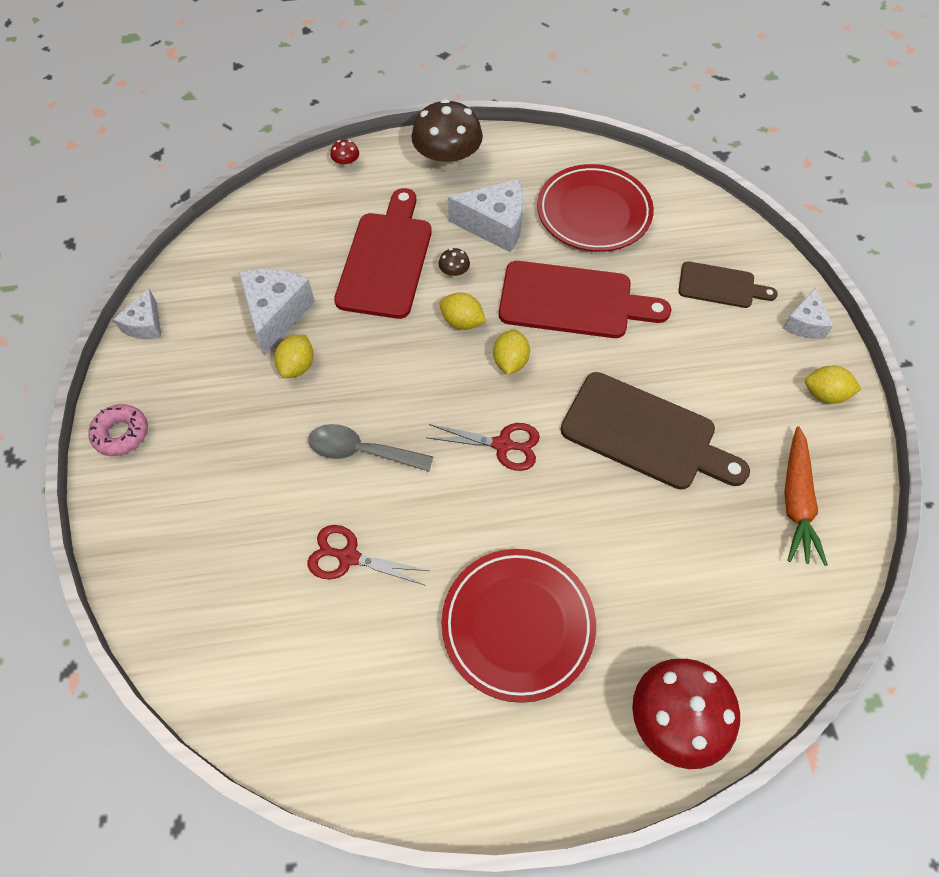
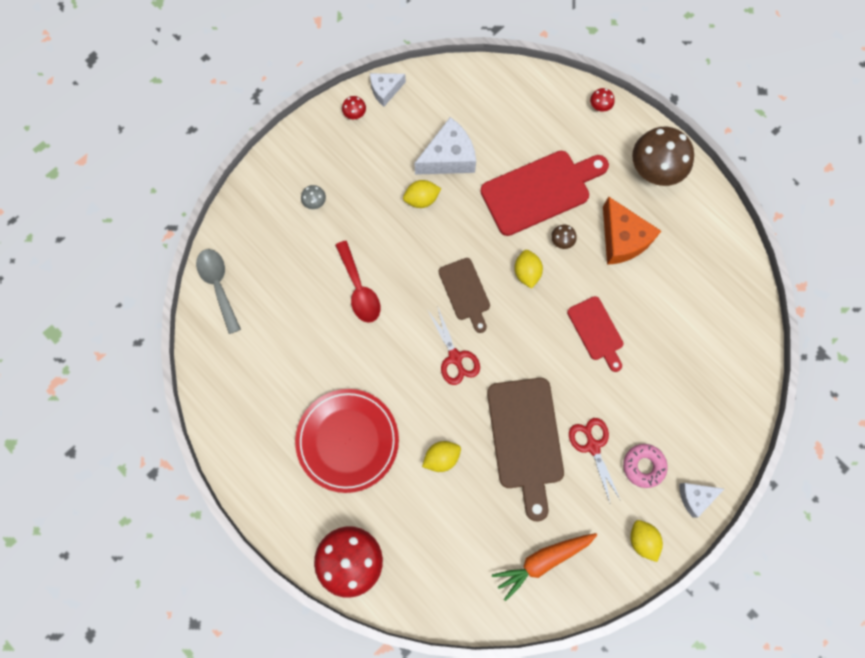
camera: 55 degrees right, 15 degrees up
pink donut [88,404,148,456] -> pink donut moved to [623,444,668,488]
grey spoon [308,424,433,472] -> grey spoon moved to [196,249,241,334]
red scissors [308,525,430,585] -> red scissors moved to [569,418,621,502]
white cheese [448,179,524,252] -> orange cheese [603,196,661,265]
yellow lemon [493,329,530,375] -> yellow lemon moved to [422,441,461,472]
red cutting board [499,261,671,338] -> red cutting board [567,296,623,372], size x0.58
red plate [537,164,654,252] -> none
brown cutting board [678,261,778,308] -> brown cutting board moved to [439,258,490,333]
none -> grey mushroom [301,185,326,209]
none -> red spoon [335,241,380,323]
none -> red mushroom [342,96,366,119]

